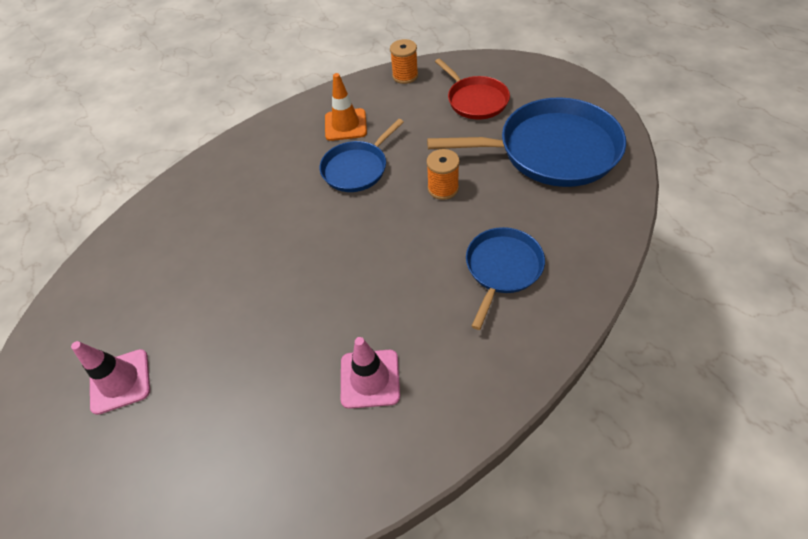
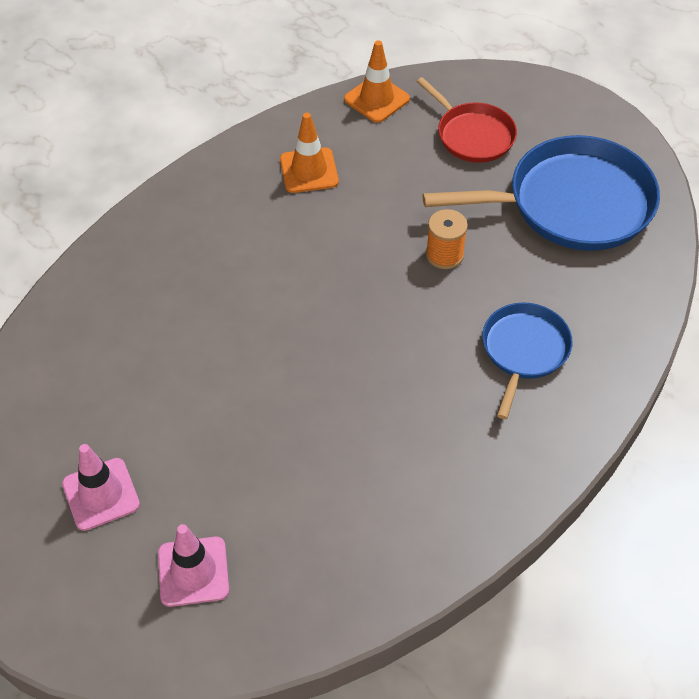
camera: 10 degrees left, 0 degrees up
blue pan [320,119,404,192] -> none
pink traffic cone [341,337,400,409] -> pink traffic cone moved to [158,524,229,607]
orange spool [390,39,418,84] -> orange traffic cone [344,40,410,123]

